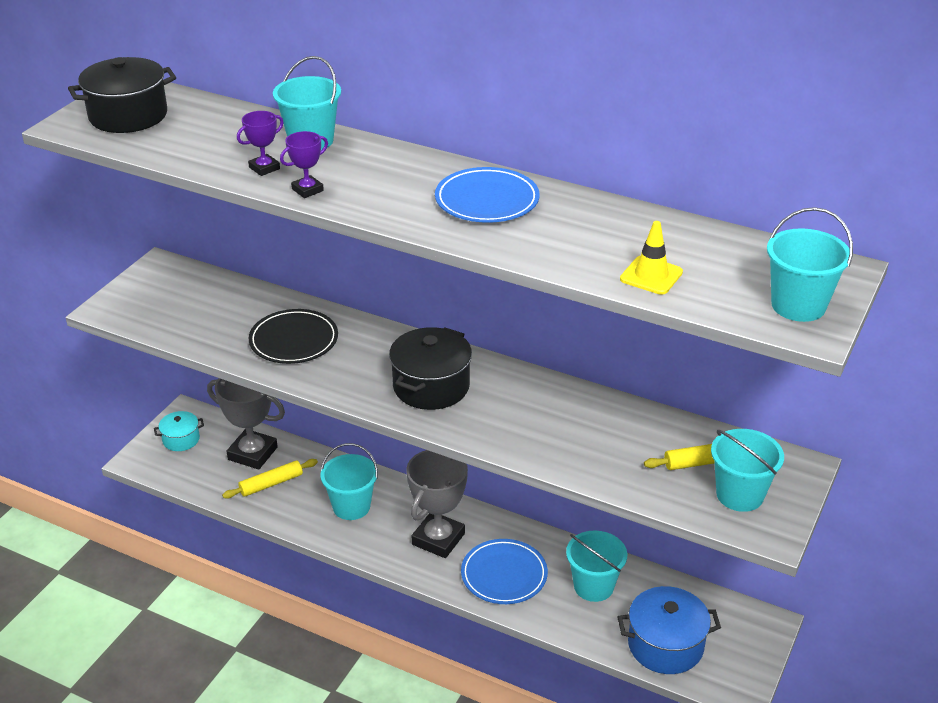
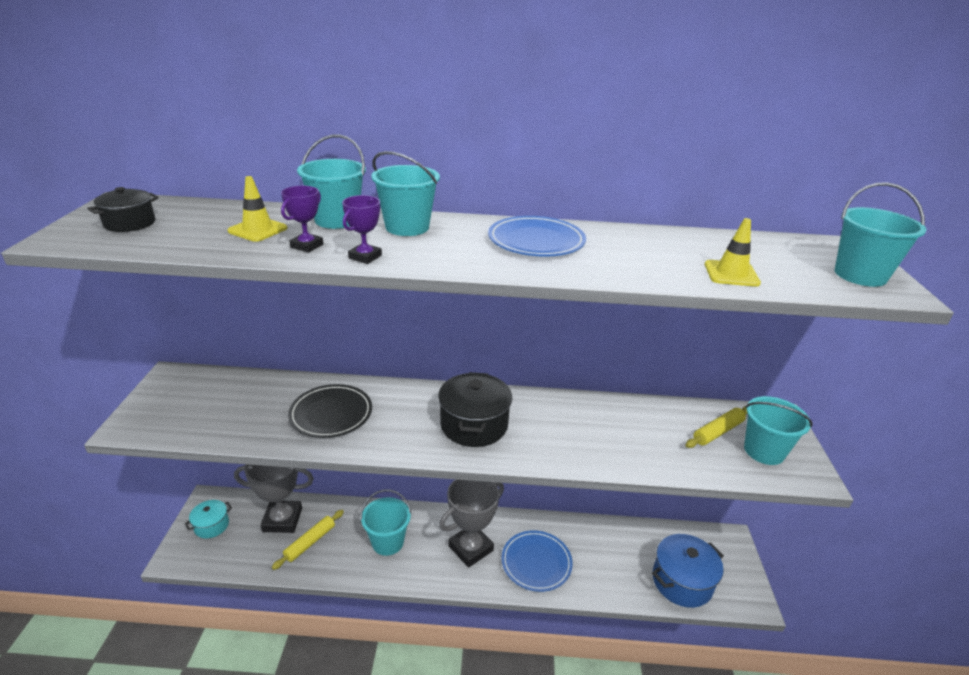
camera: 25 degrees left, 5 degrees down
black pot [68,57,176,133] -> black pot [87,187,159,232], size x0.58
grey trophy [406,450,468,558] -> grey trophy turned 45 degrees clockwise [439,479,504,568]
turquoise bucket [566,530,627,602] -> turquoise bucket moved to [371,151,440,236]
none -> yellow traffic cone [227,176,287,242]

